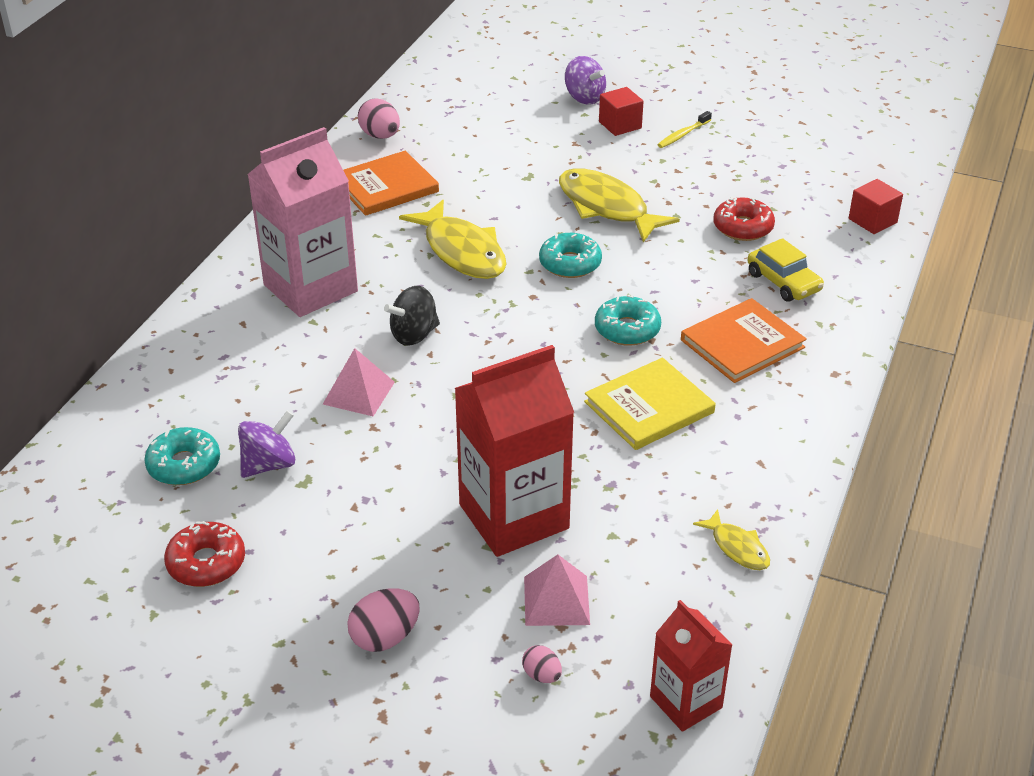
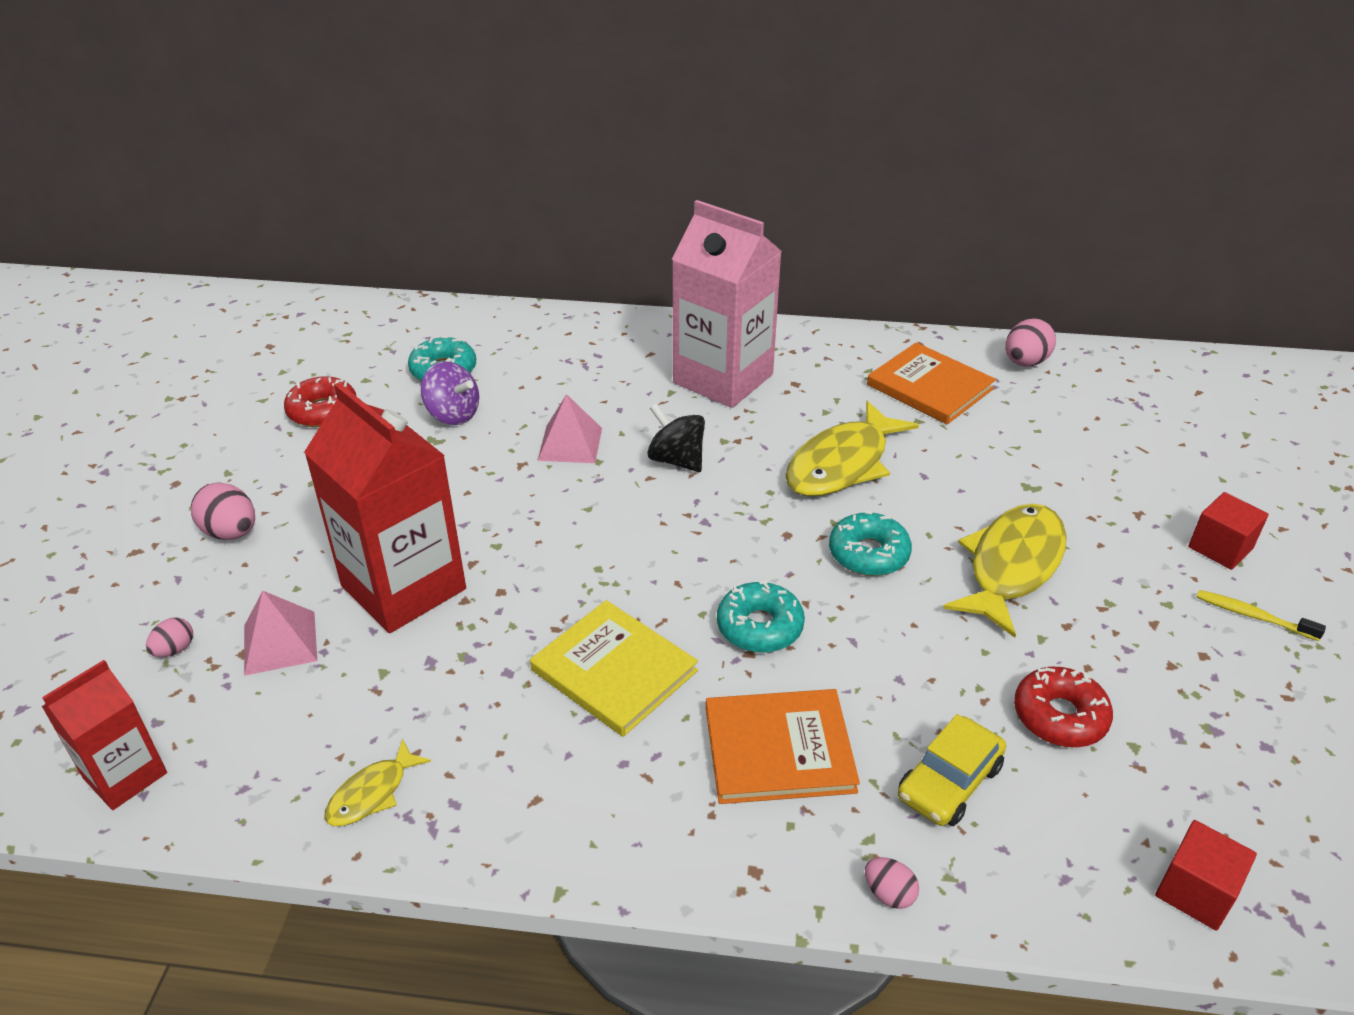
camera: 75 degrees right, 0 degrees up
purple spinning top [565,56,606,105] -> none
orange book [681,298,807,383] -> orange book turned 45 degrees counterclockwise [706,689,860,804]
none -> pink egg [865,857,919,909]

